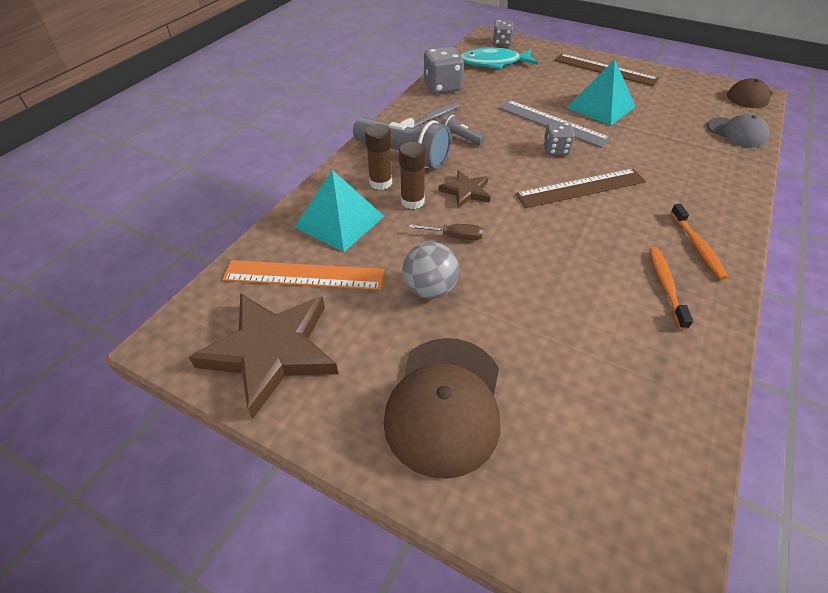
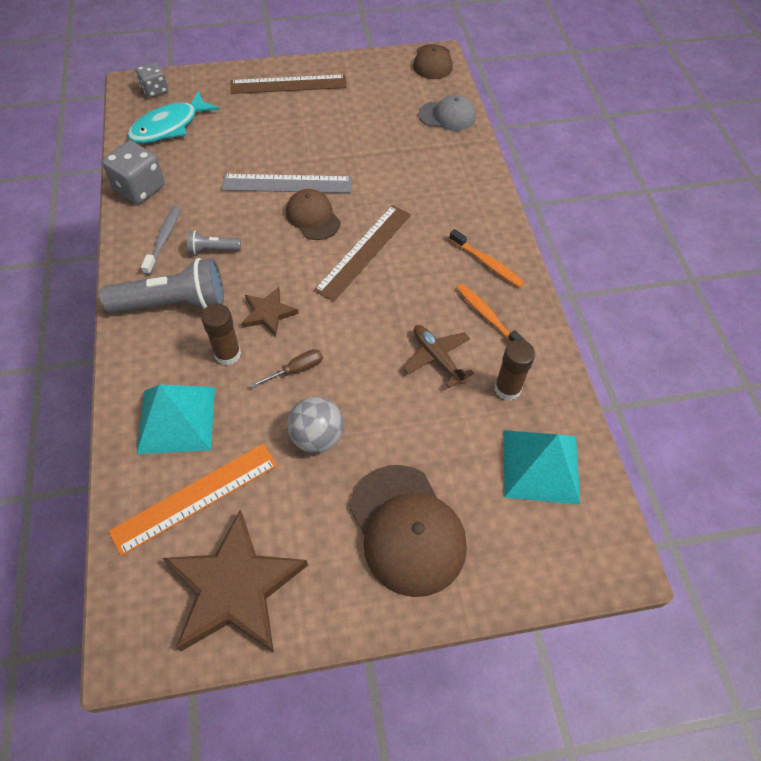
camera: 40 degrees left, 10 degrees up
brown glue stick [365,124,392,190] -> brown glue stick moved to [495,340,535,401]
grey dice [543,122,575,155] -> brown cap [286,189,341,240]
turquoise pyramid [566,60,636,126] -> turquoise pyramid moved to [504,430,580,504]
none -> brown plane [403,325,474,388]

